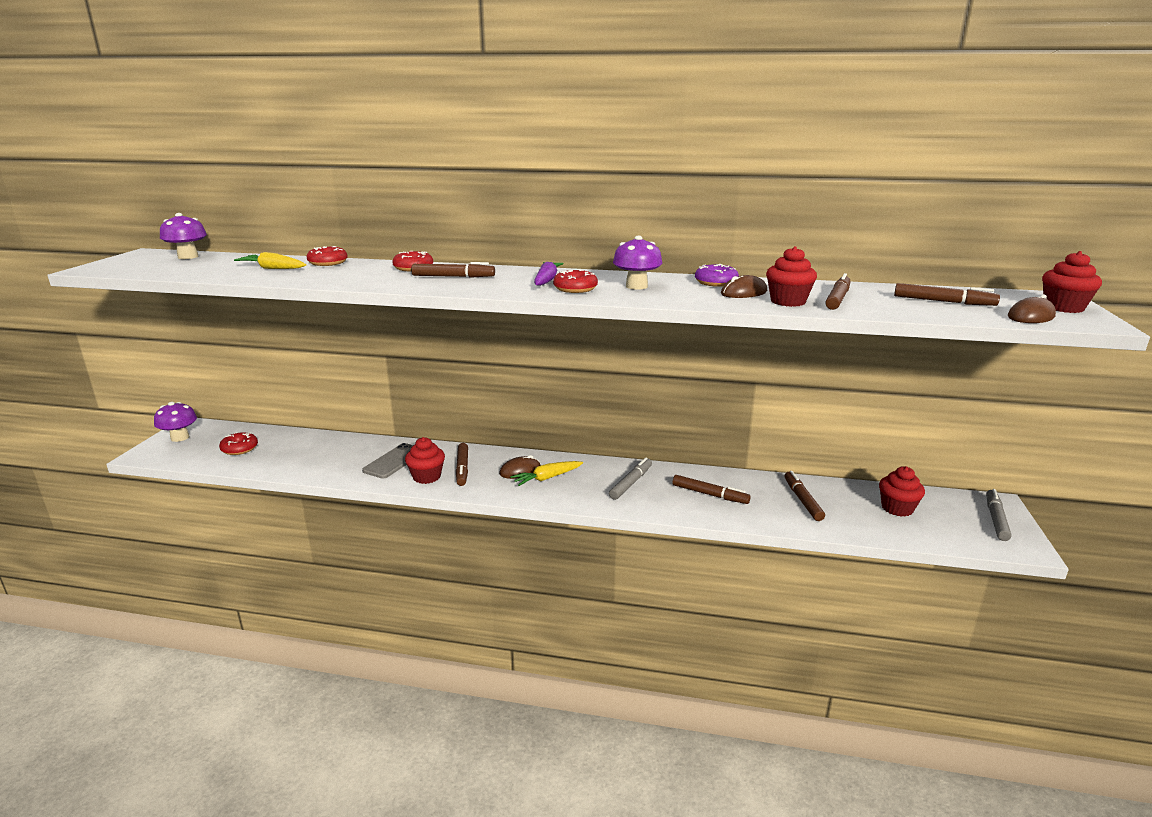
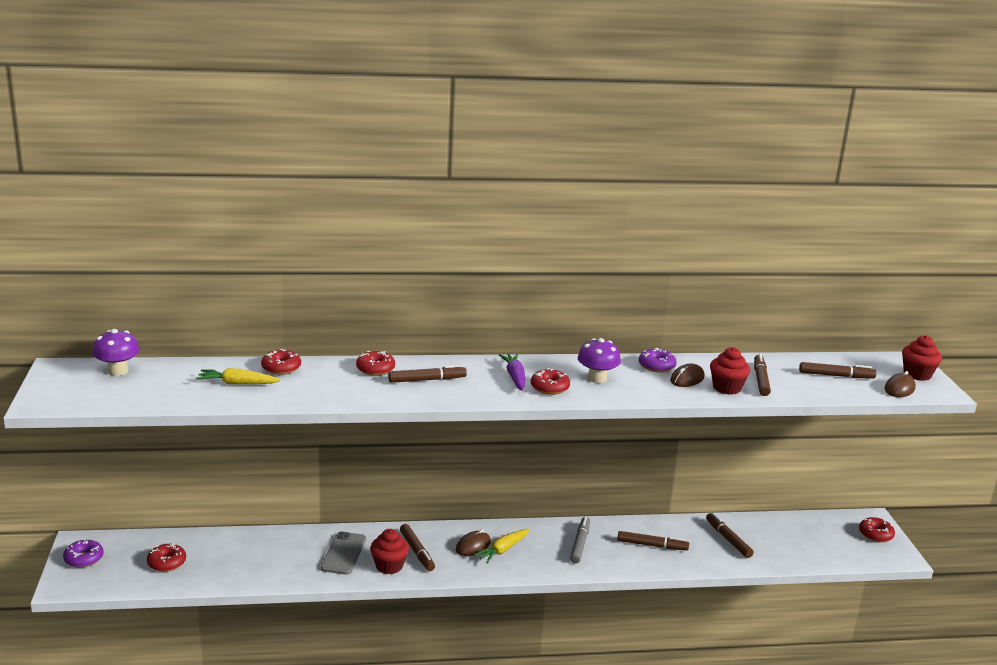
camera: 20 degrees left, 0 degrees up
purple mushroom [154,402,197,442] -> purple donut [63,539,104,568]
red cupcake [879,466,925,517] -> none
grey marker [986,489,1012,541] -> red donut [859,517,895,542]

